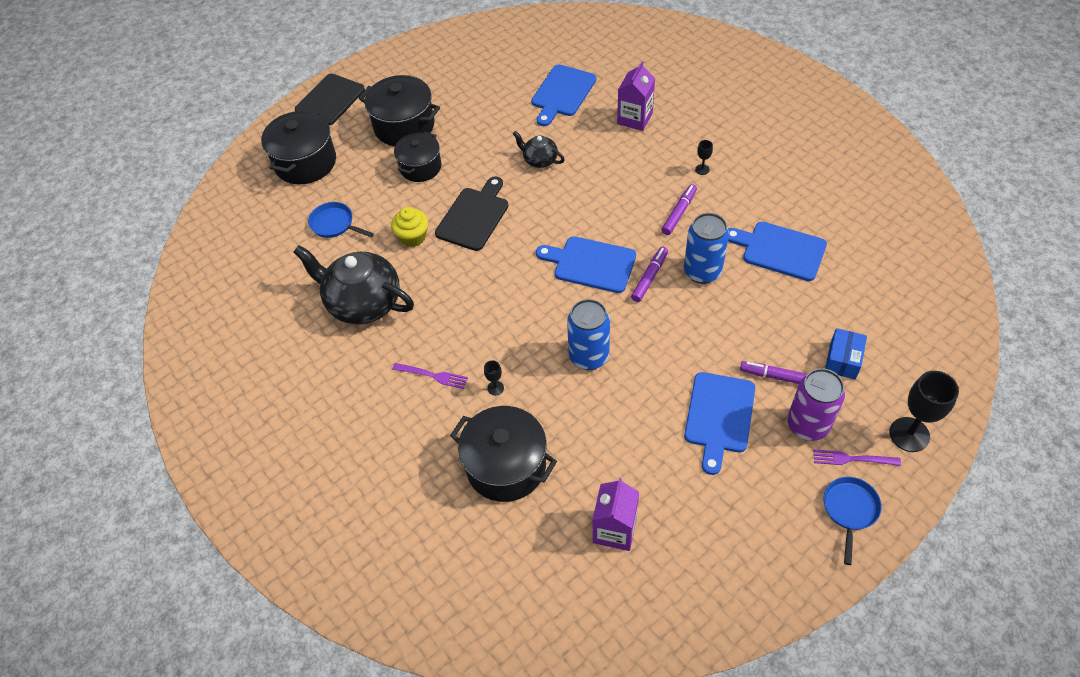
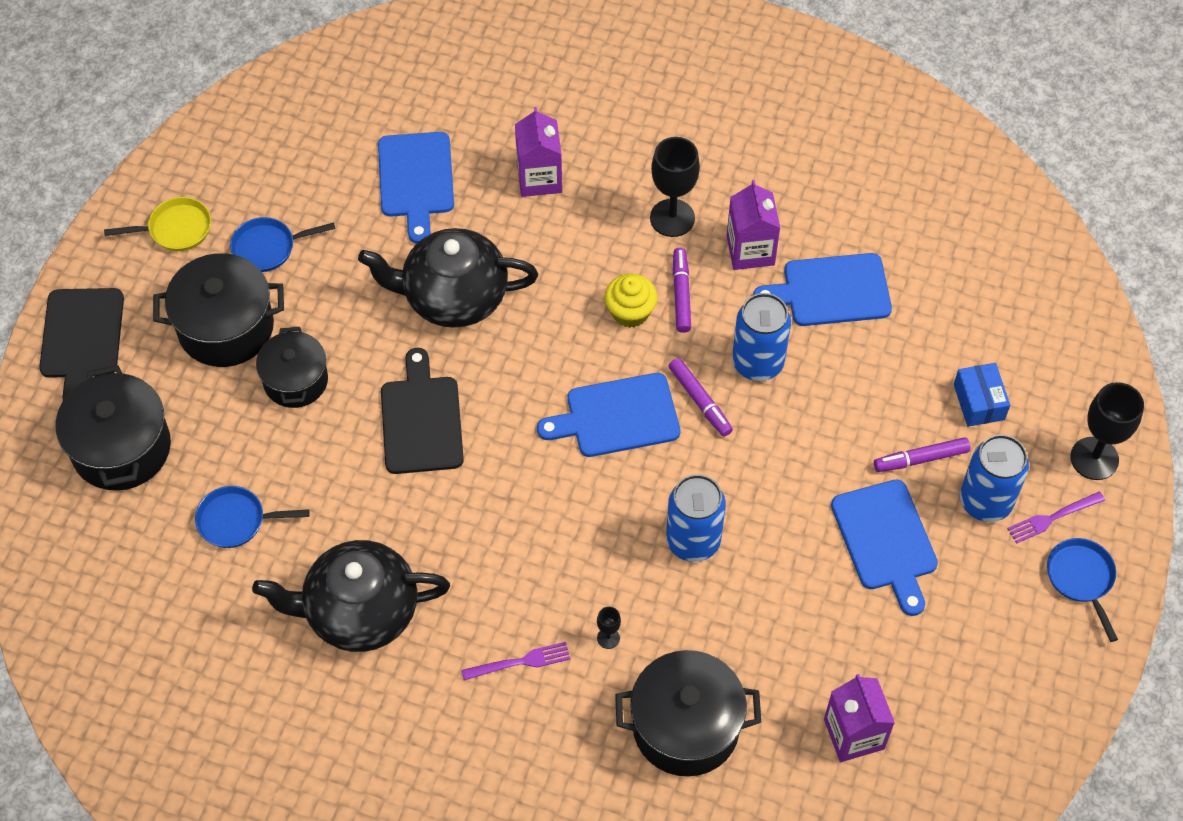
camera: 35 degrees left, 5 degrees up
yellow cupcake [391,207,428,247] -> yellow cupcake moved to [605,274,658,328]
black teapot [513,131,565,168] -> black teapot [358,228,538,328], size x2.01
purple marker [631,247,668,302] -> purple marker turned 150 degrees clockwise [669,358,733,437]
black goblet [695,140,713,175] -> black goblet [650,137,700,237], size x2.20
purple can [787,368,845,441] -> blue can [960,434,1029,522]
none -> yellow pan [104,197,211,251]
none -> blue pan [230,217,335,272]
none -> purple carton [727,180,780,270]

